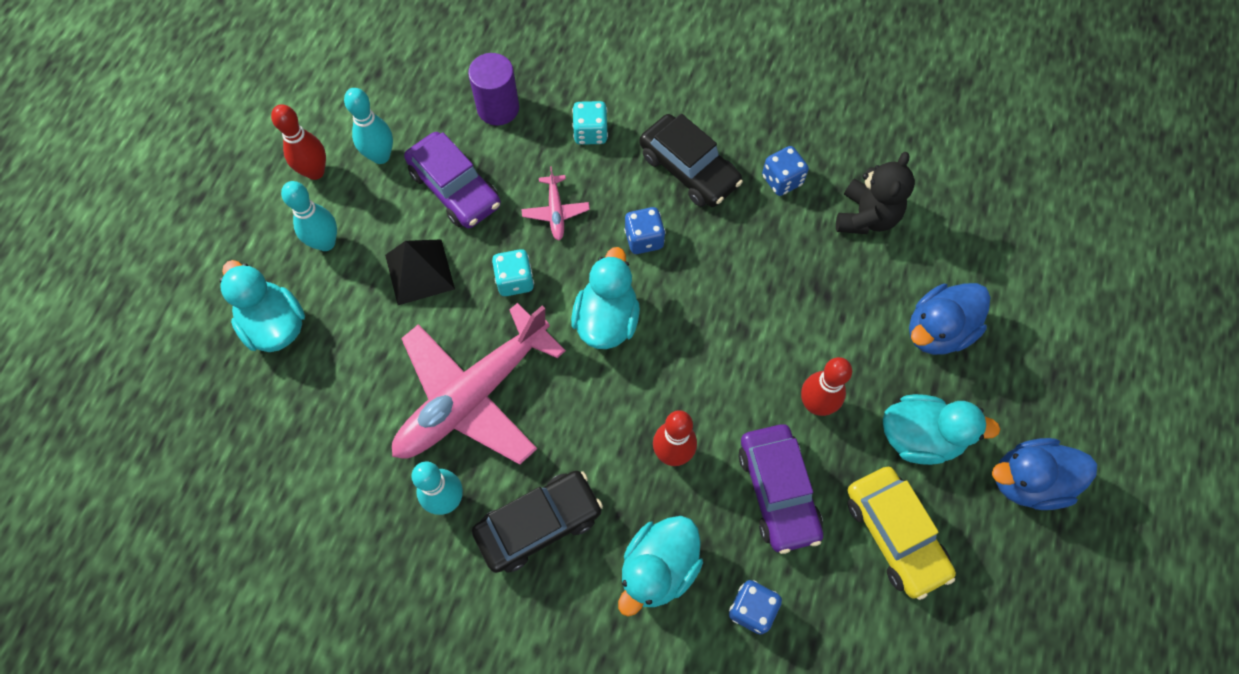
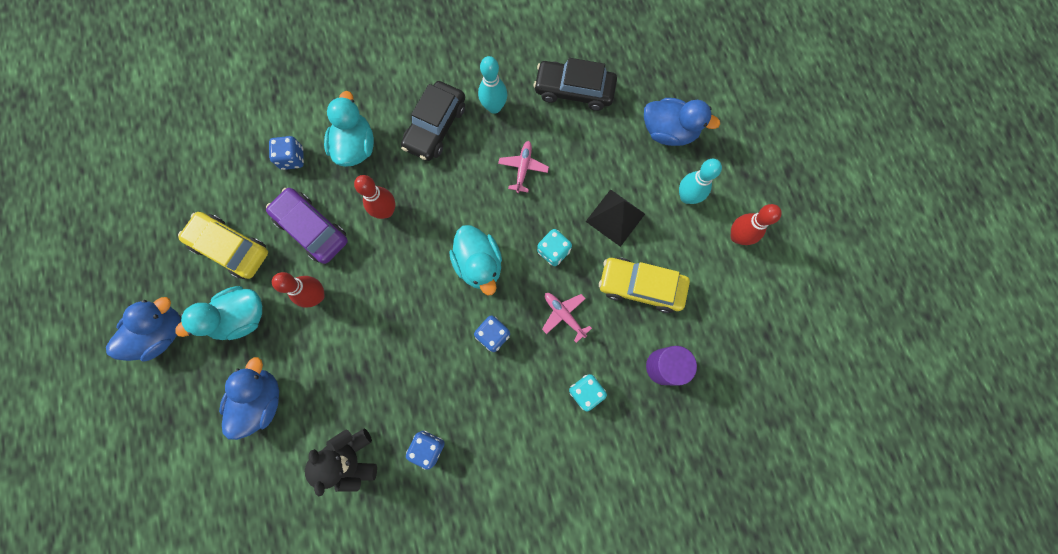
camera: 145 degrees right, 10 degrees up
turquoise duck [220,260,305,352] -> blue duck [644,98,720,146]
turquoise bowling pin [344,88,393,164] -> none
pink plane [392,303,566,465] -> pink plane [498,141,549,193], size x0.41
purple car [404,132,501,228] -> yellow car [599,258,690,313]
black car [640,114,743,207] -> black car moved to [534,58,617,111]

